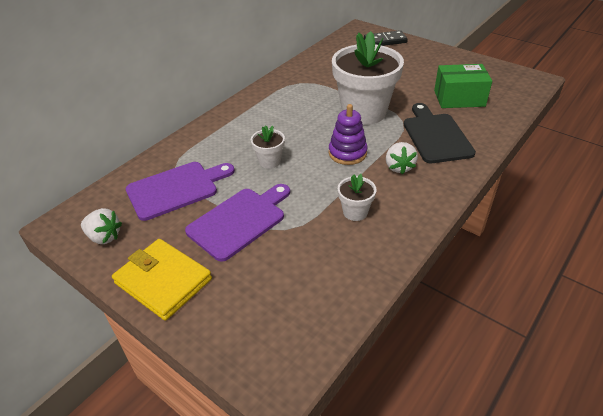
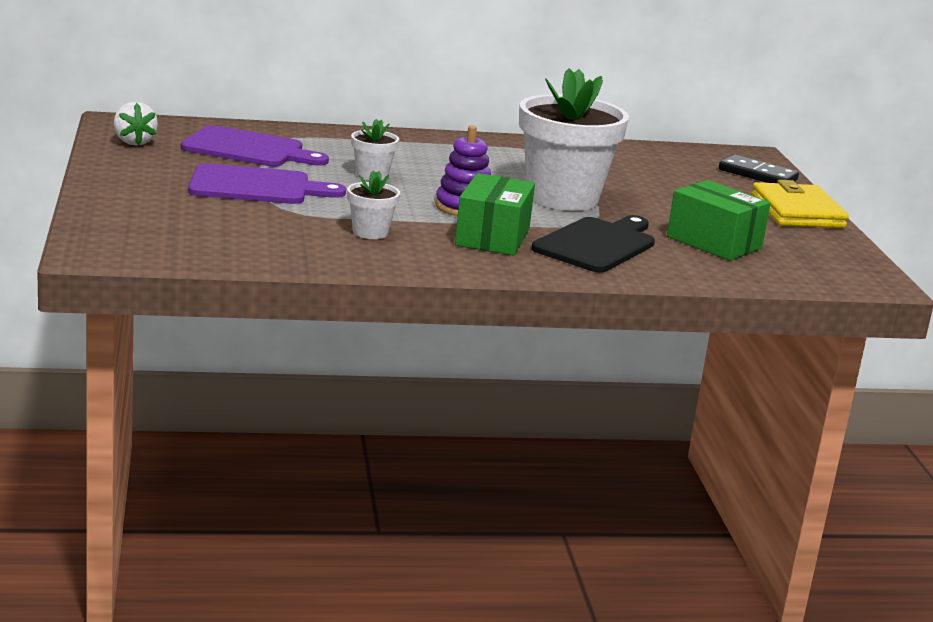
camera: 40 degrees right, 20 degrees down
yellow wallet [112,239,212,321] -> yellow wallet moved to [752,180,849,228]
white strawberry [386,142,418,174] -> green box [455,173,535,256]

